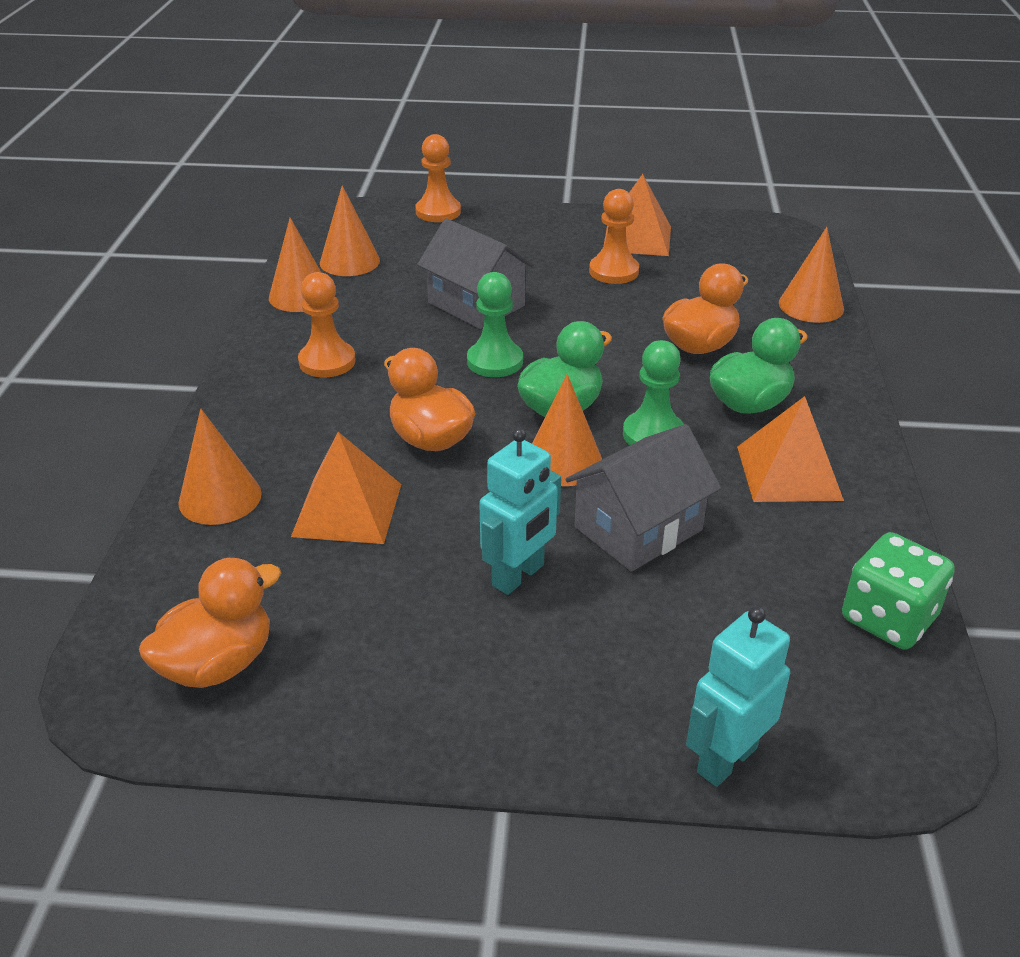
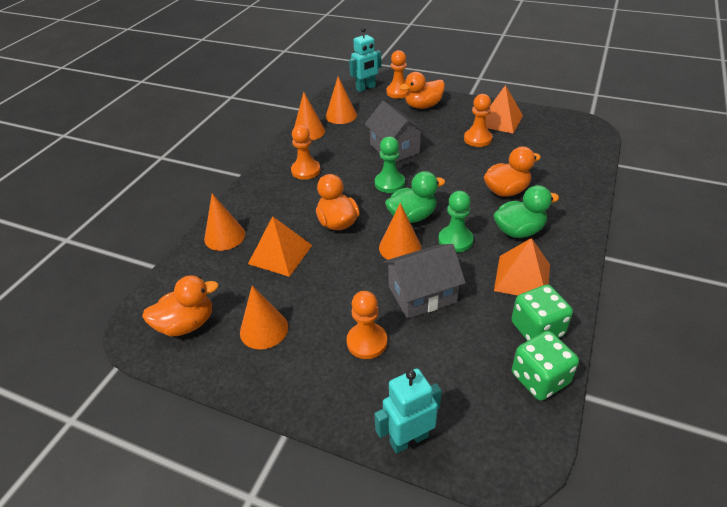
camera: 20 degrees right, 5 degrees up
turquoise robot [479,428,561,595] -> turquoise robot moved to [349,27,382,92]
orange cone [779,227,844,323] -> orange cone moved to [240,286,288,349]
none -> orange pawn [346,291,387,359]
none -> orange duck [399,72,445,109]
none -> green dice [511,285,573,341]

